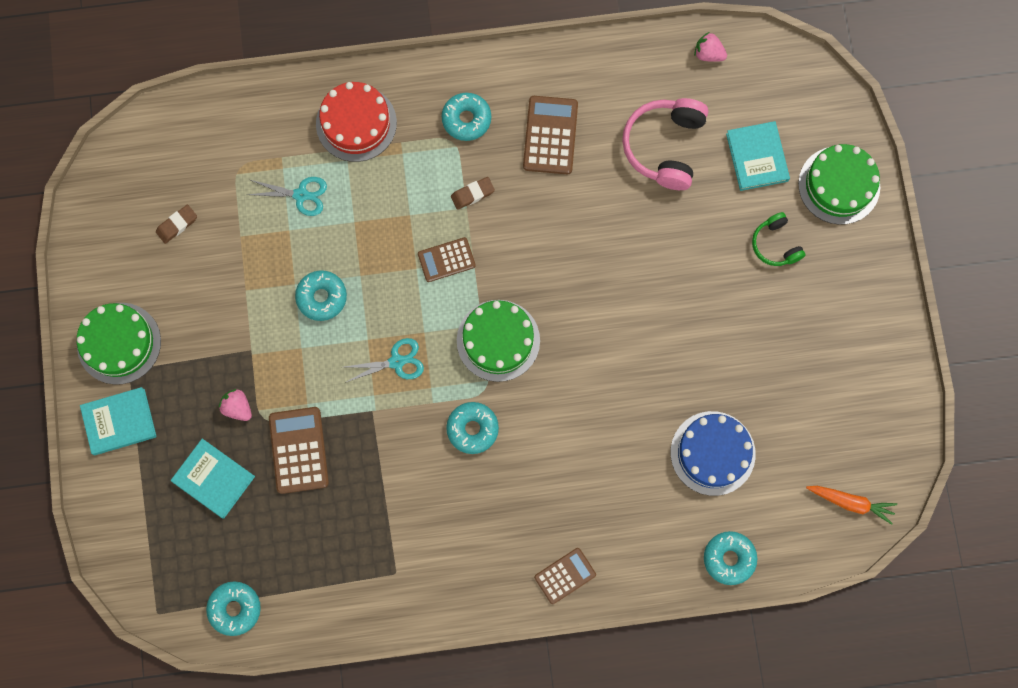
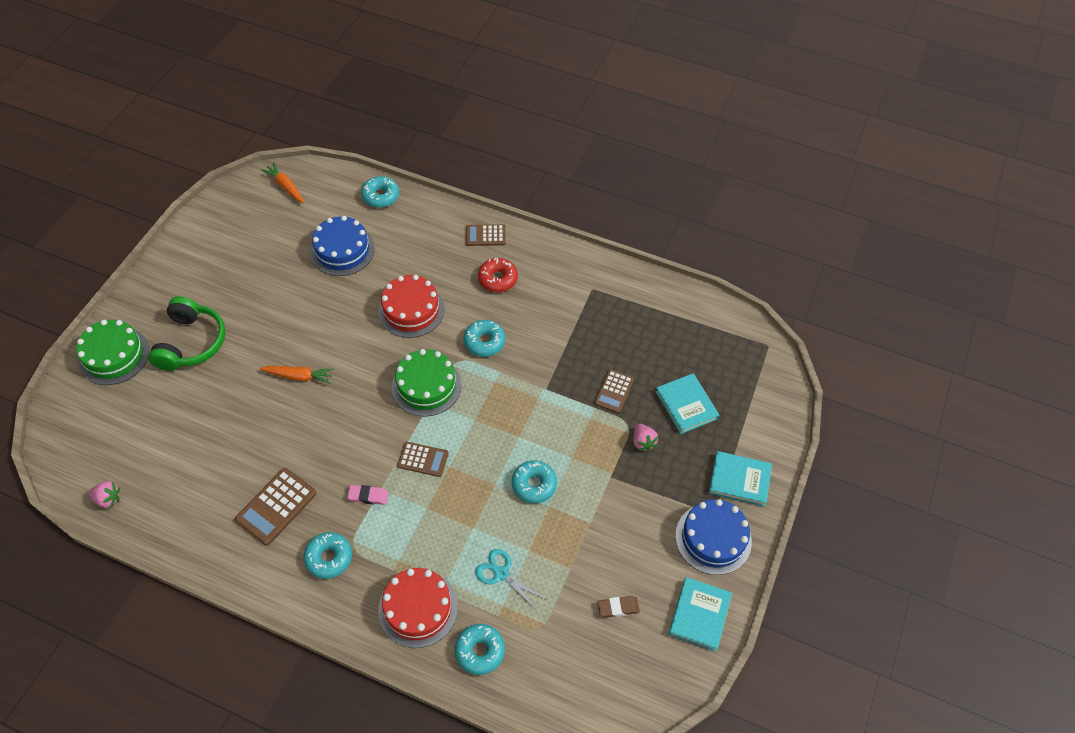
camera: 150 degrees left, 20 degrees down
green cake [77,303,161,385] -> blue cake [675,499,752,575]
turquoise donut [206,581,261,636] -> turquoise donut moved to [455,624,505,675]
brown calculator [269,407,329,494] -> brown calculator [594,369,634,413], size x0.65
turquoise scissors [345,338,424,383] -> none
brown eraser [451,177,495,210] -> pink eraser [347,485,389,505]
pink headphones [622,98,708,190] -> none
pink strawberry [694,32,727,62] -> pink strawberry turned 45 degrees counterclockwise [88,481,120,508]
turquoise book [726,121,790,191] -> turquoise book moved to [669,577,732,651]
green headphones [752,212,806,266] -> green headphones [148,296,226,371], size x1.76
none -> orange carrot [259,366,334,384]
none -> red cake [378,275,445,338]
none -> red donut [478,258,518,292]

